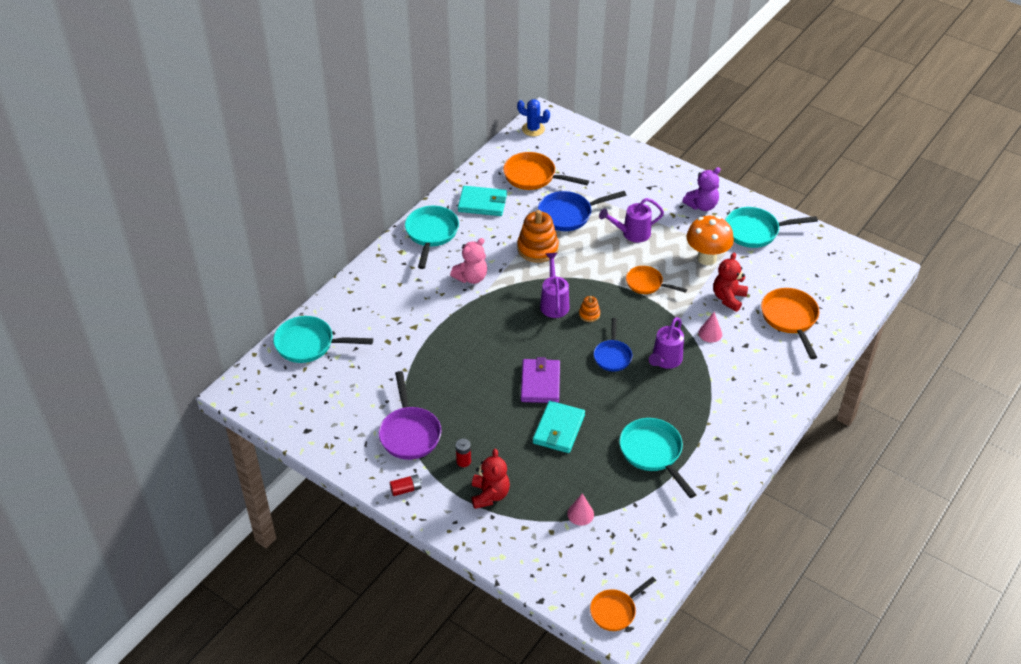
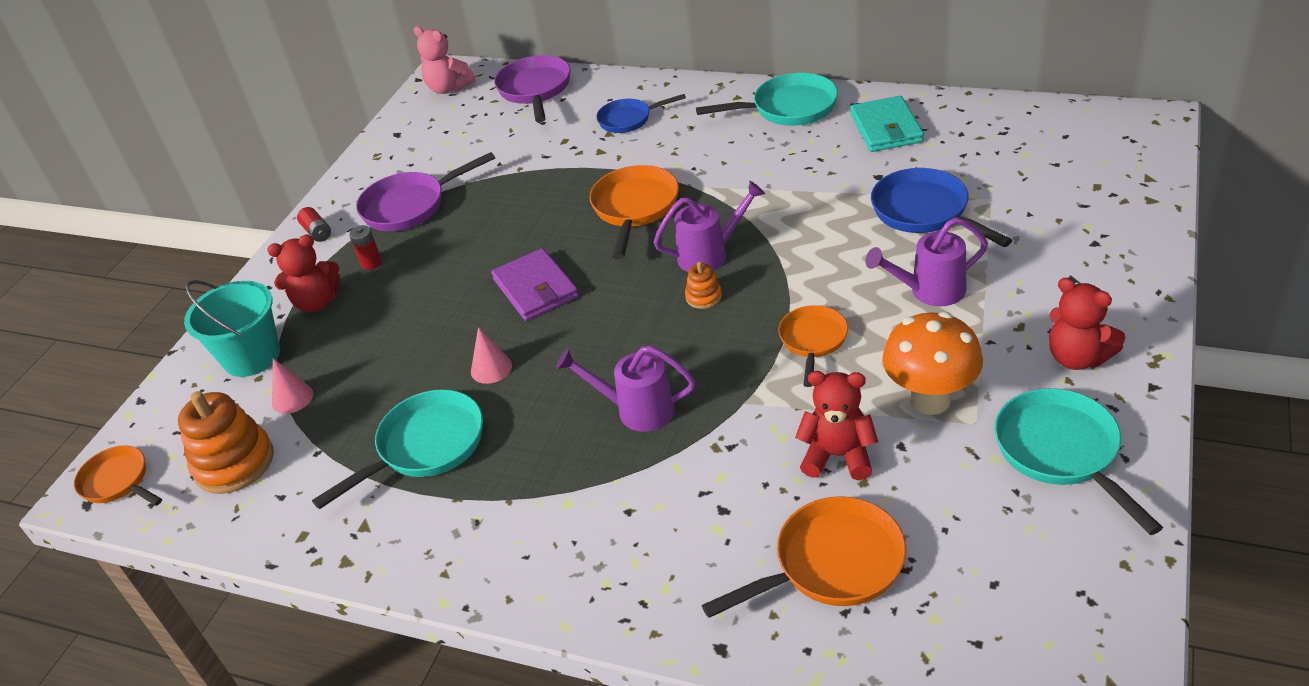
camera: 80 degrees right, 5 degrees down
turquoise pan [273,316,373,363] -> purple pan [494,55,570,122]
pink teddy bear [450,238,487,284] -> pink teddy bear moved to [414,26,476,94]
orange pan [503,152,589,190] -> orange pan moved to [589,165,679,259]
blue cactus [517,99,550,136] -> none
orange stacking toy [517,210,559,263] -> orange stacking toy moved to [178,391,274,494]
purple wallet [521,357,560,403] -> purple wallet turned 75 degrees clockwise [491,248,579,321]
turquoise wallet [533,401,585,453] -> none
blue pan [594,318,633,372] -> blue pan moved to [596,94,686,133]
purple watering can [599,198,664,243] -> purple watering can turned 75 degrees counterclockwise [865,217,988,307]
purple teddy bear [682,167,721,211] -> red teddy bear [1049,278,1125,370]
pink cone [698,312,722,343] -> pink cone moved to [471,327,512,384]
none -> turquoise bucket [184,280,280,377]

